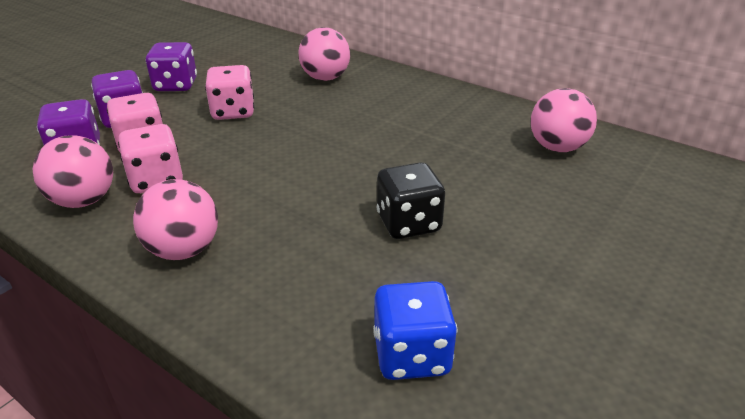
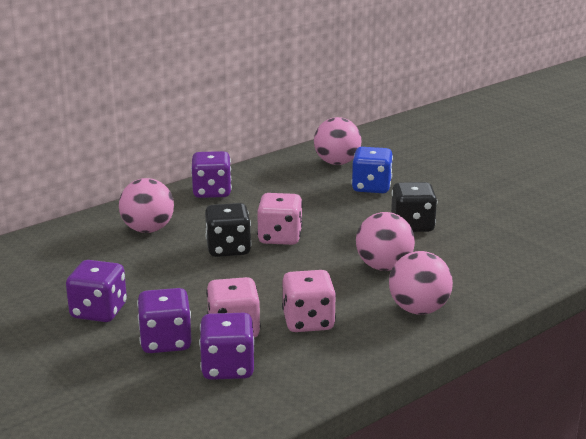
camera: 75 degrees left, 10 degrees down
pink ball [32,135,113,208] -> pink ball moved to [356,212,415,271]
pink dice [205,65,254,120] -> pink dice moved to [257,193,303,245]
blue dice [373,281,457,380] -> blue dice moved to [352,147,393,193]
none -> purple dice [191,151,232,198]
none -> black dice [205,203,251,257]

